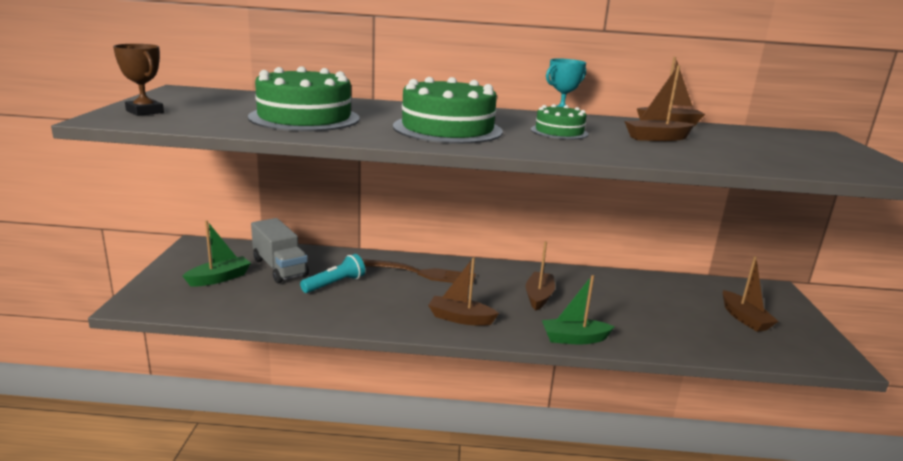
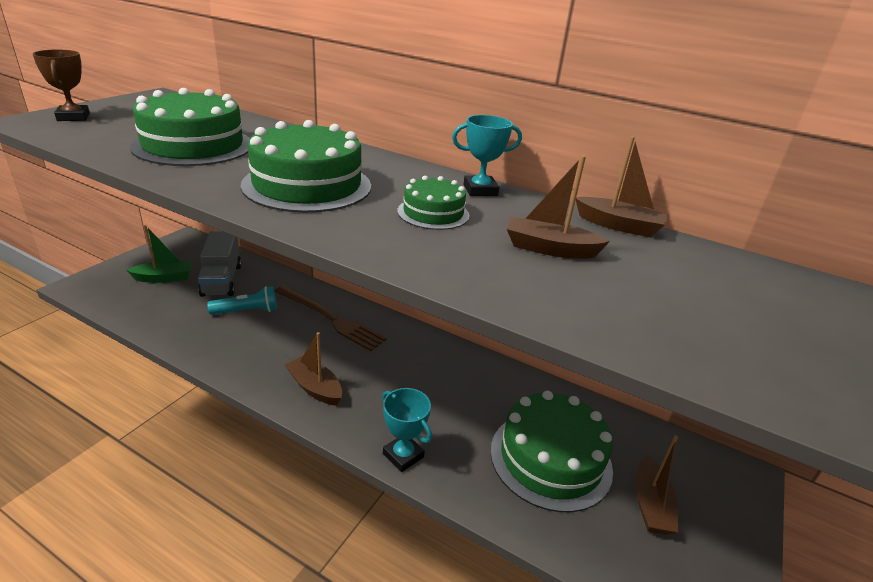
camera: 25 degrees right, 10 degrees up
brown boat [526,241,555,311] -> none
green boat [542,275,614,344] -> turquoise trophy [382,388,432,472]
none -> green cake [490,391,613,512]

